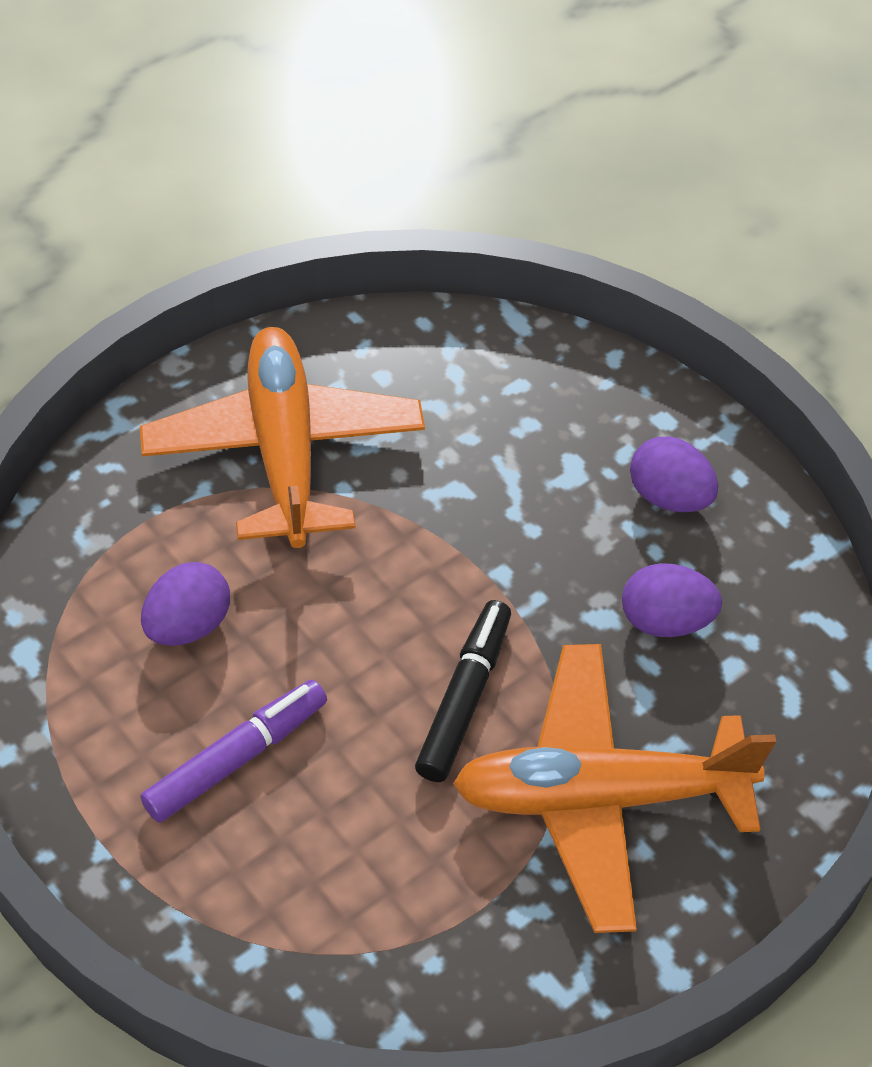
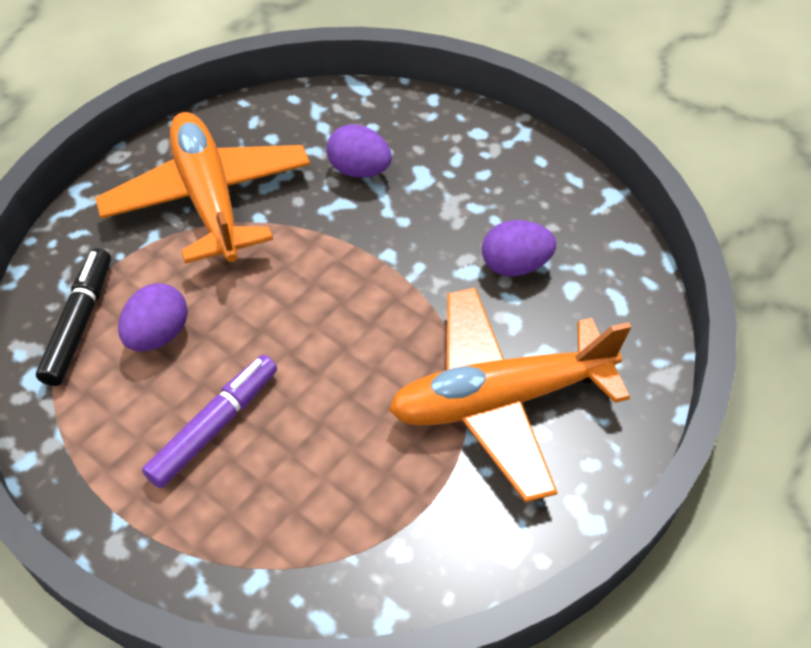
camera: 10 degrees left, 0 degrees up
black marker [415,600,511,782] -> black marker moved to [36,248,111,386]
purple egg [630,437,718,512] -> purple egg moved to [327,124,392,178]

